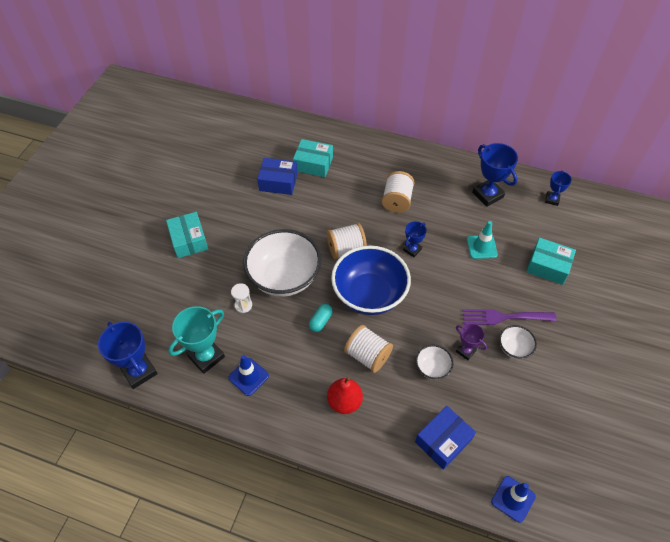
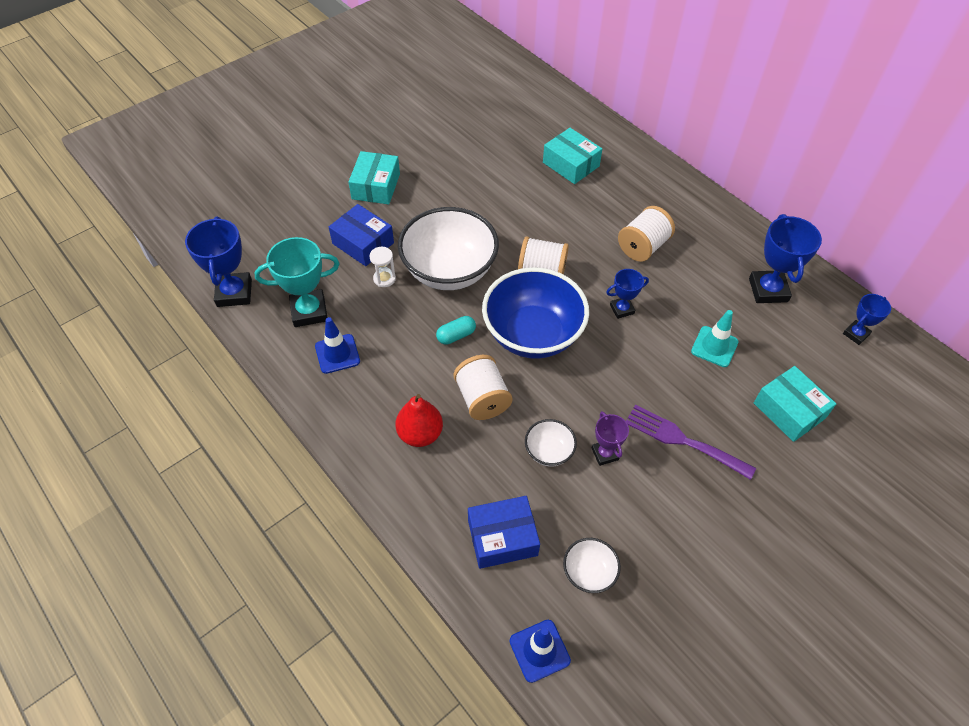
camera: 30 degrees right, 0 degrees up
blue box [257,158,298,195] -> blue box moved to [329,204,394,266]
white bowl [499,325,537,359] -> white bowl moved to [563,538,621,593]

